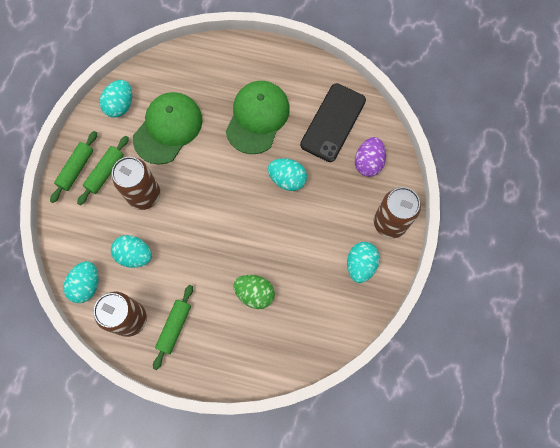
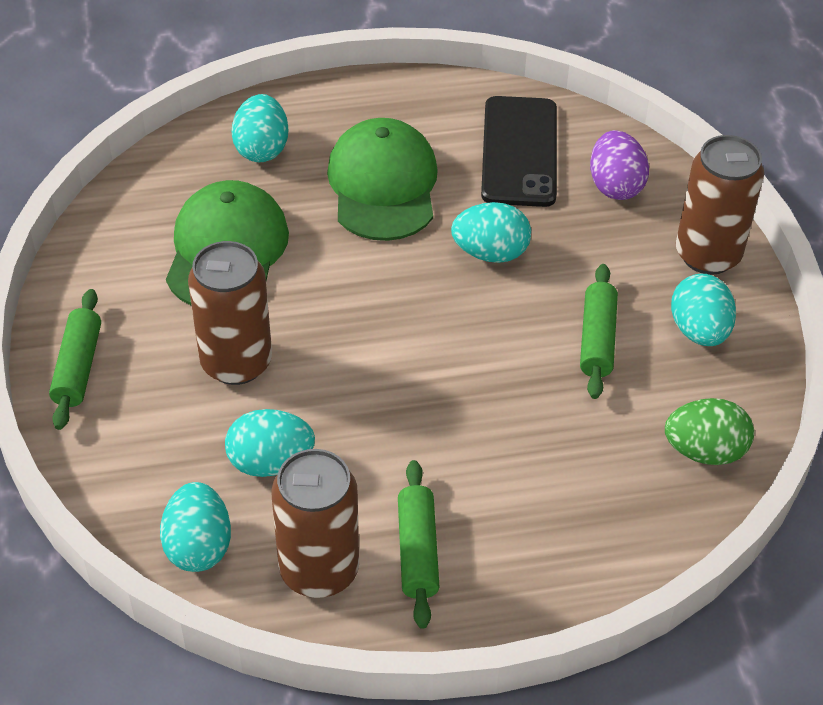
camera: 25 degrees left, 25 degrees down
green rolling pin [77,136,129,205] -> green rolling pin moved to [580,264,618,399]
turquoise egg [100,80,132,118] -> turquoise egg moved to [231,94,289,162]
green egg [233,275,275,309] -> green egg moved to [665,398,754,465]

